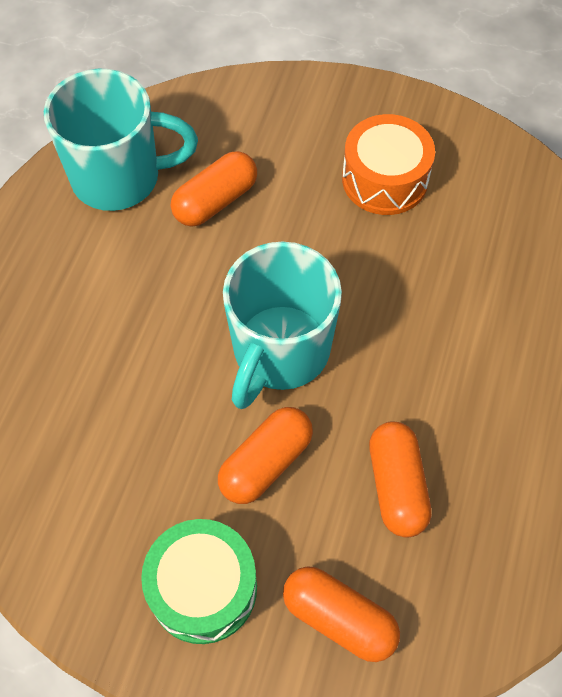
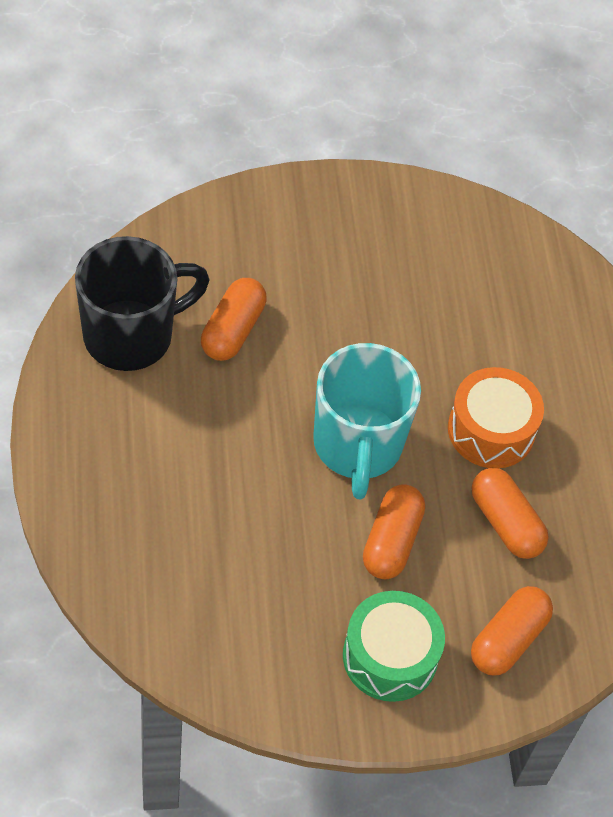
camera: 30 degrees left, 5 degrees down
turquoise mug [44,69,198,211] -> black mug [75,236,210,371]
orange capsule [283,566,400,662] -> orange capsule turned 60 degrees counterclockwise [471,586,553,675]
orange drum [342,114,435,215] -> orange drum moved to [448,367,544,468]

